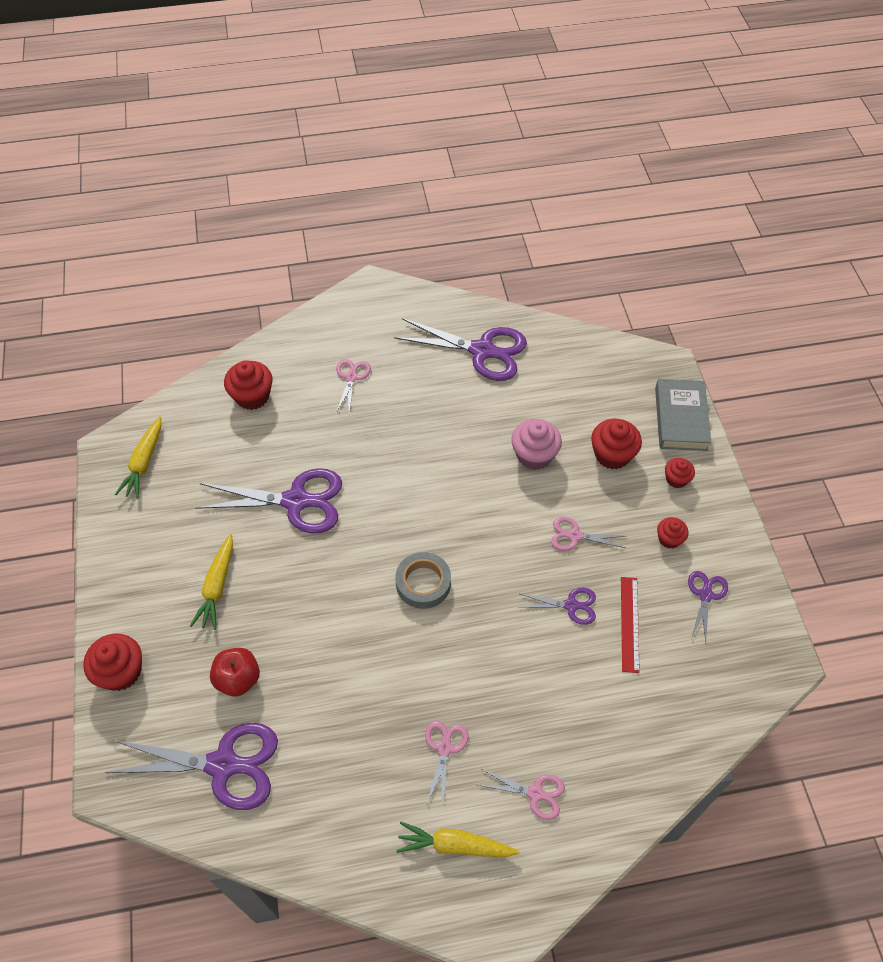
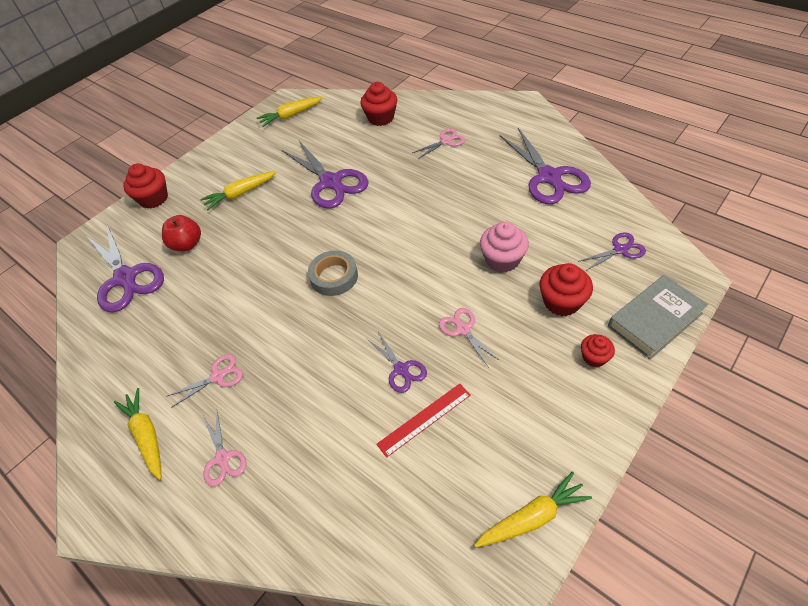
camera: 55 degrees right, 5 degrees down
red cupcake [657,517,689,548] -> none
purple scissors [688,571,728,642] -> purple scissors moved to [578,232,646,271]
none -> yellow carrot [474,471,592,547]

